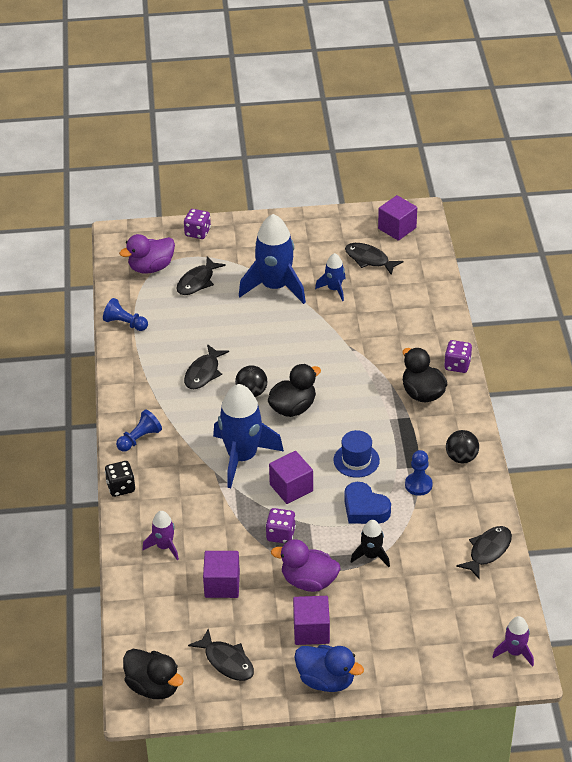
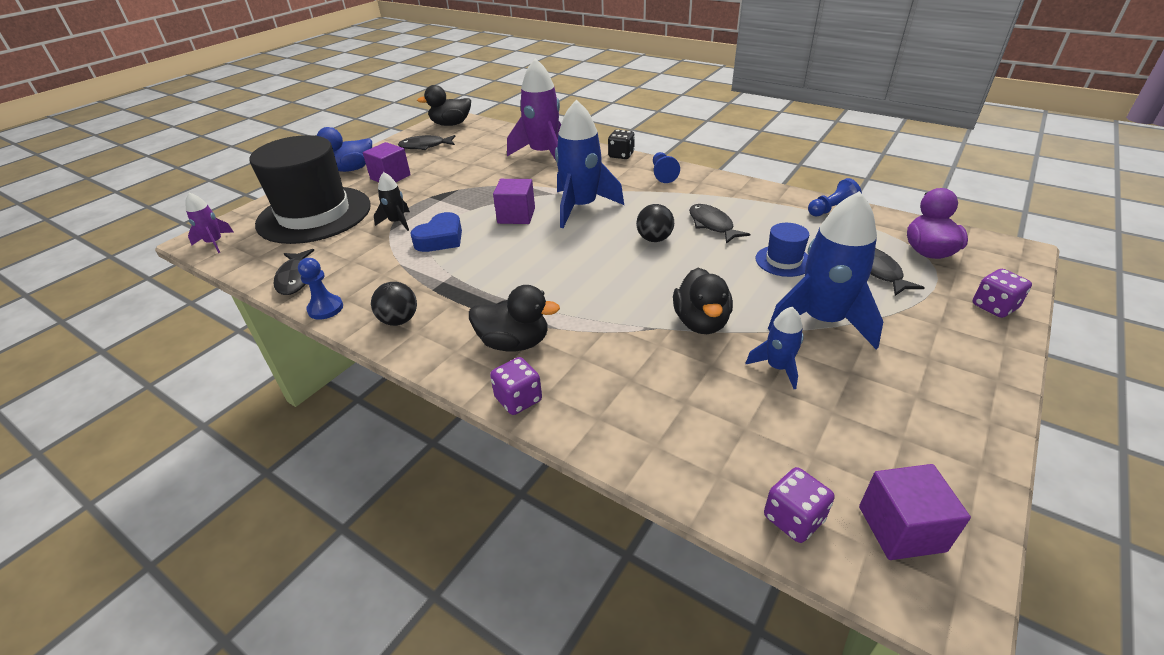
camera: 130 degrees right, 5 degrees down
purple rocket [143,511,179,560] -> purple rocket [507,58,561,160], size x1.99
purple cube [203,551,240,598] -> none
purple dice [266,508,296,543] -> purple dice moved to [764,467,835,543]
black duck [268,364,321,417] -> black duck moved to [673,268,733,334]
purple duck [271,539,340,592] -> none
blue hat [333,430,380,478] -> blue hat moved to [755,223,809,277]
blue heart [344,482,391,524] -> blue heart turned 135 degrees clockwise [410,212,462,252]
black fish [345,243,404,275] -> none
blue pawn [405,450,433,496] -> blue pawn moved to [298,258,343,320]
none -> black hat [250,135,371,244]

